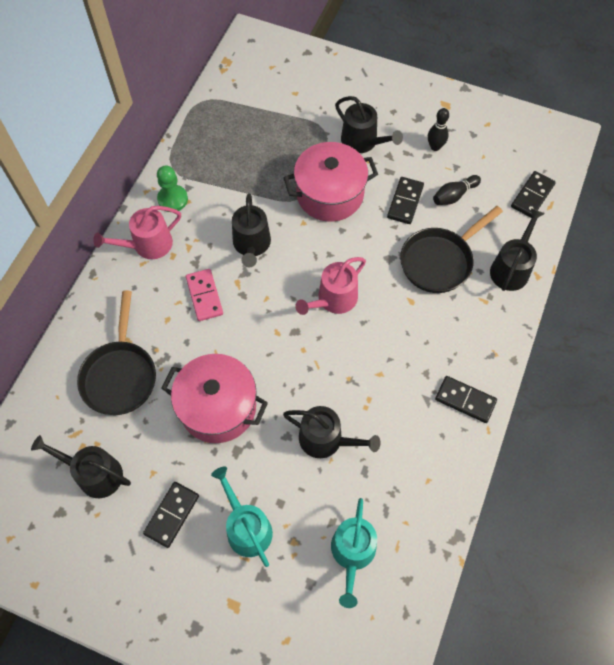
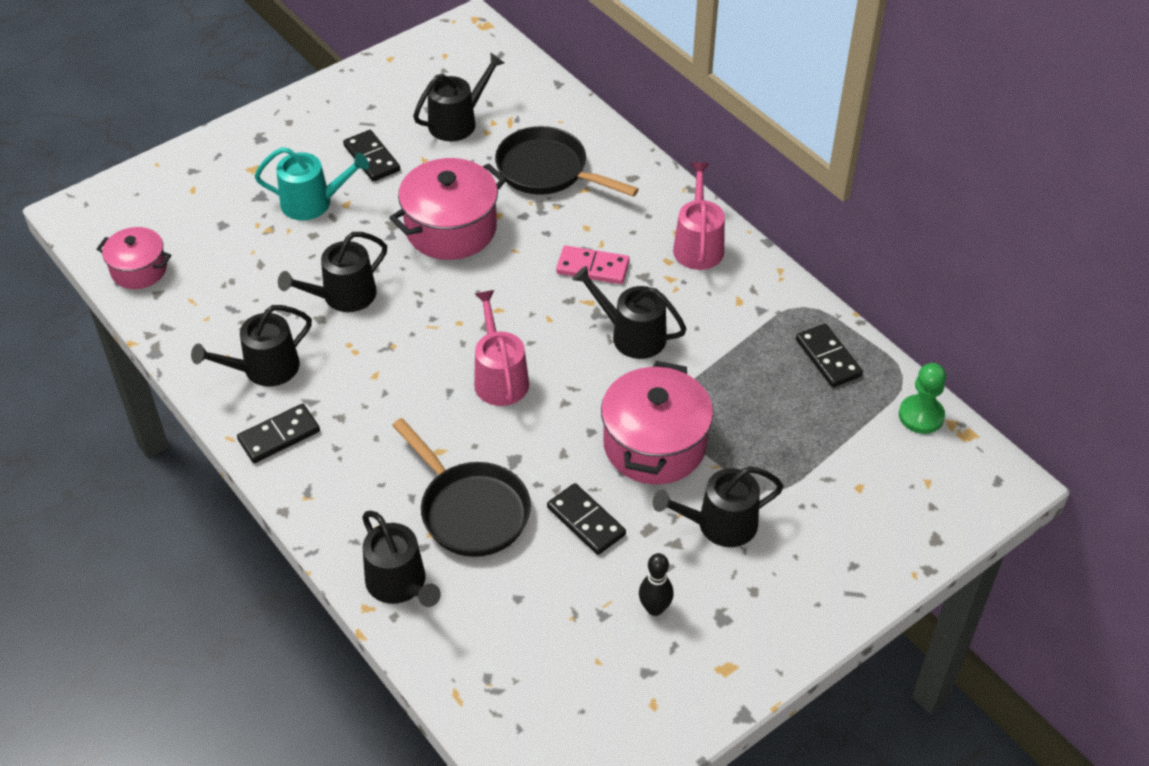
camera: 120 degrees right, 15 degrees down
green pawn [157,166,188,212] -> green pawn moved to [899,363,946,434]
turquoise watering can [331,498,377,608] -> none
black pan [400,206,503,293] -> black pan turned 150 degrees clockwise [392,418,531,557]
black bowling pin [433,175,481,205] -> none
black domino [511,171,556,218] -> black domino moved to [796,324,863,387]
none -> pink pot [97,227,171,289]
none -> black watering can [191,305,312,386]

